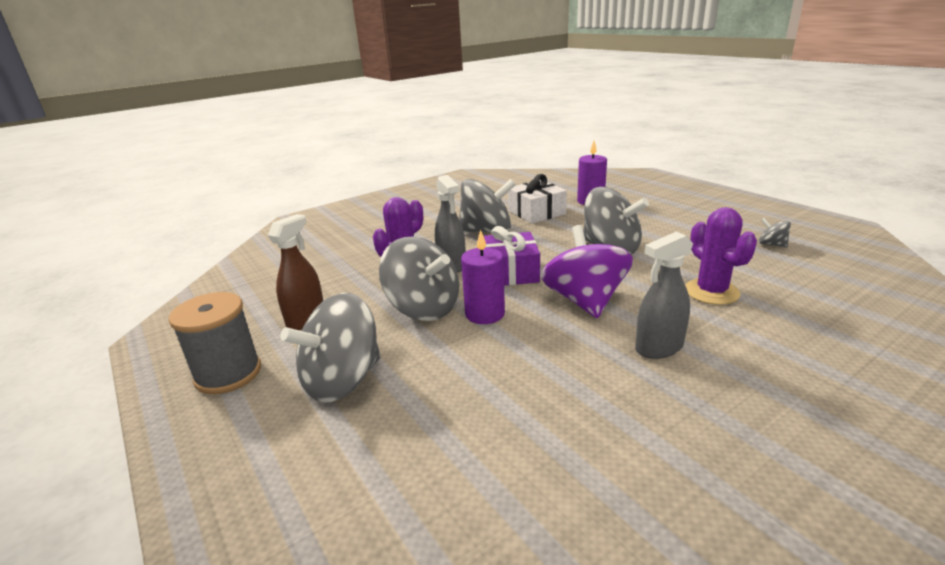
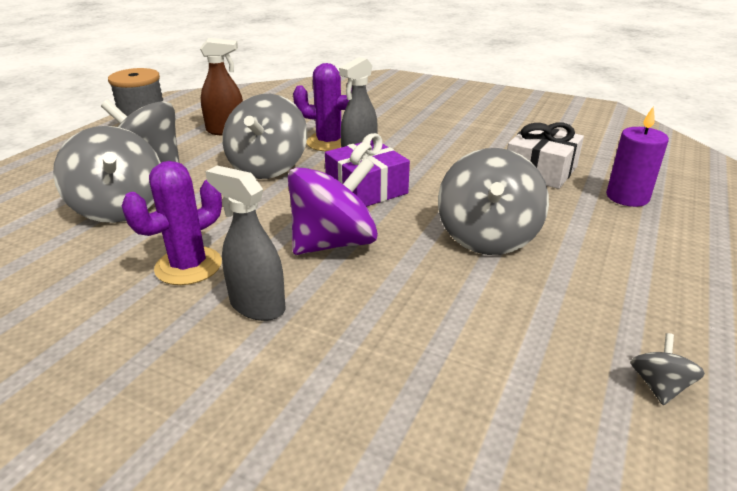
camera: 60 degrees right, 5 degrees up
grey spinning top [459,179,516,233] -> grey spinning top moved to [53,126,161,223]
purple candle [461,230,505,324] -> none
purple cactus [685,207,757,305] -> purple cactus moved to [122,161,222,285]

